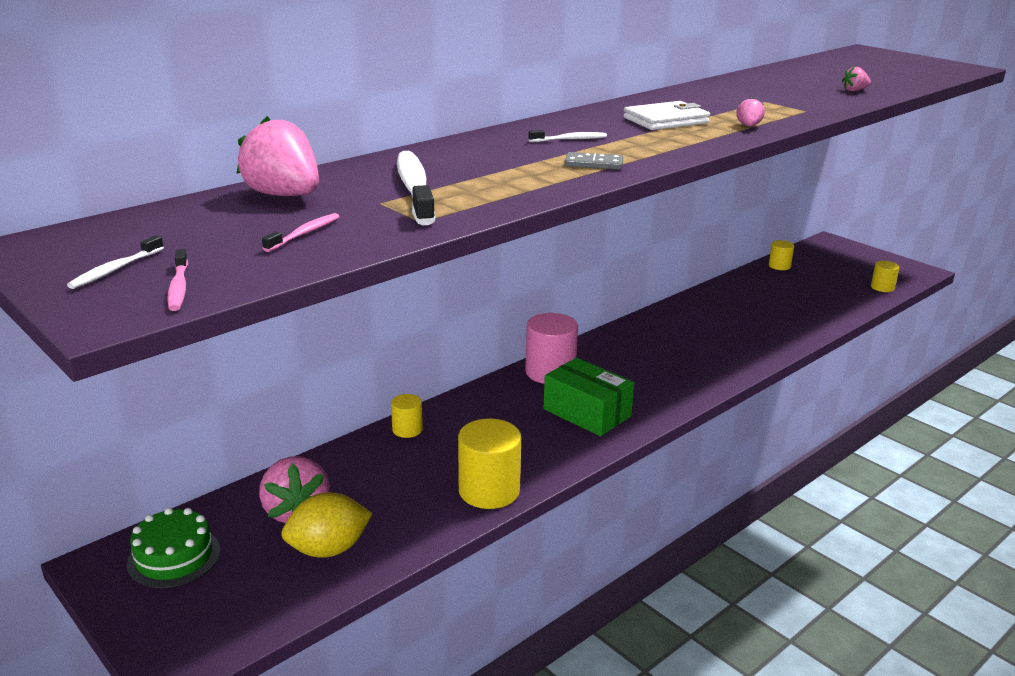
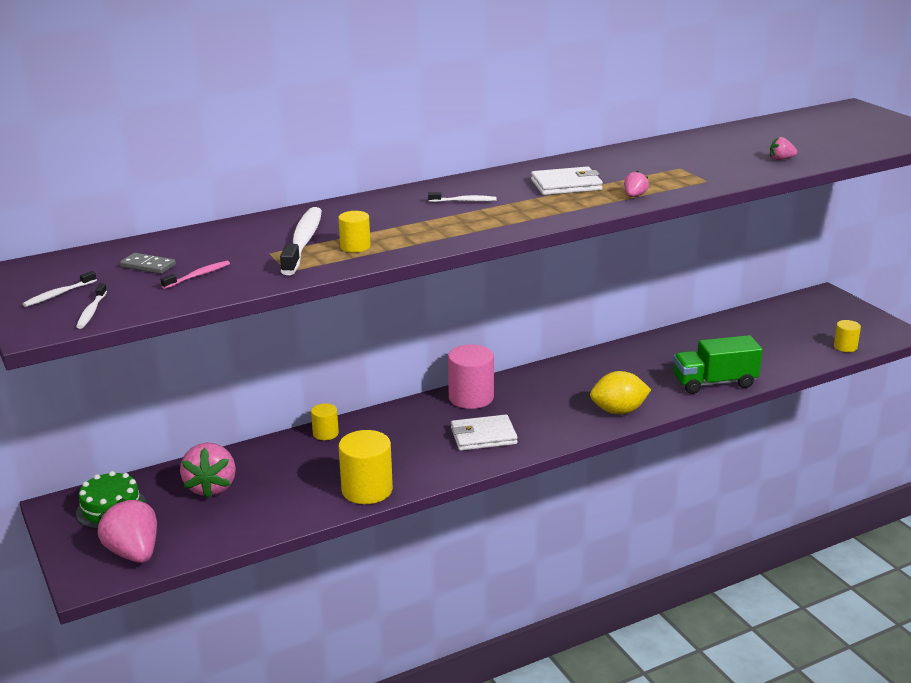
camera: 15 degrees right, 0 degrees up
pink toothbrush [167,249,188,311] -> white toothbrush [76,283,107,329]
pink strawberry [236,116,319,196] -> pink strawberry moved to [98,498,157,563]
yellow lemon [281,492,373,558] -> yellow lemon moved to [590,371,651,415]
green box [543,358,634,436] -> white wallet [451,415,518,451]
grey domino [565,152,623,170] -> grey domino moved to [120,253,176,274]
yellow cylinder [769,240,794,270] -> yellow cylinder moved to [338,211,371,252]
none -> green truck [673,335,763,394]

